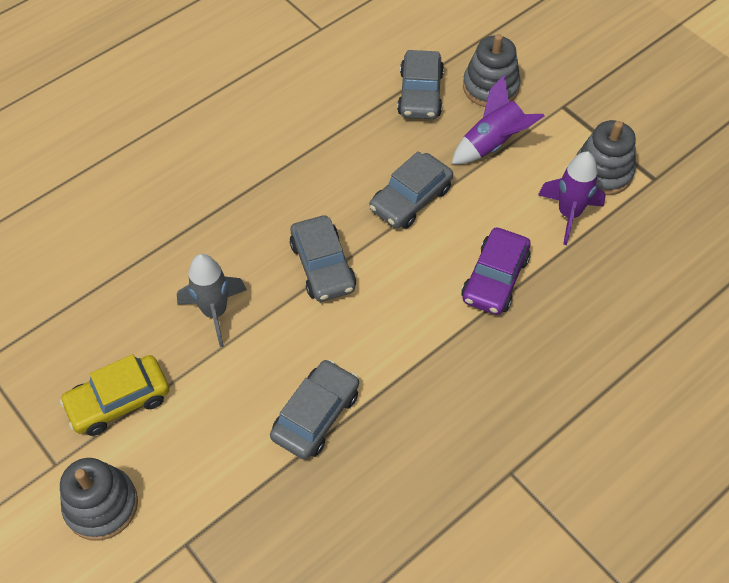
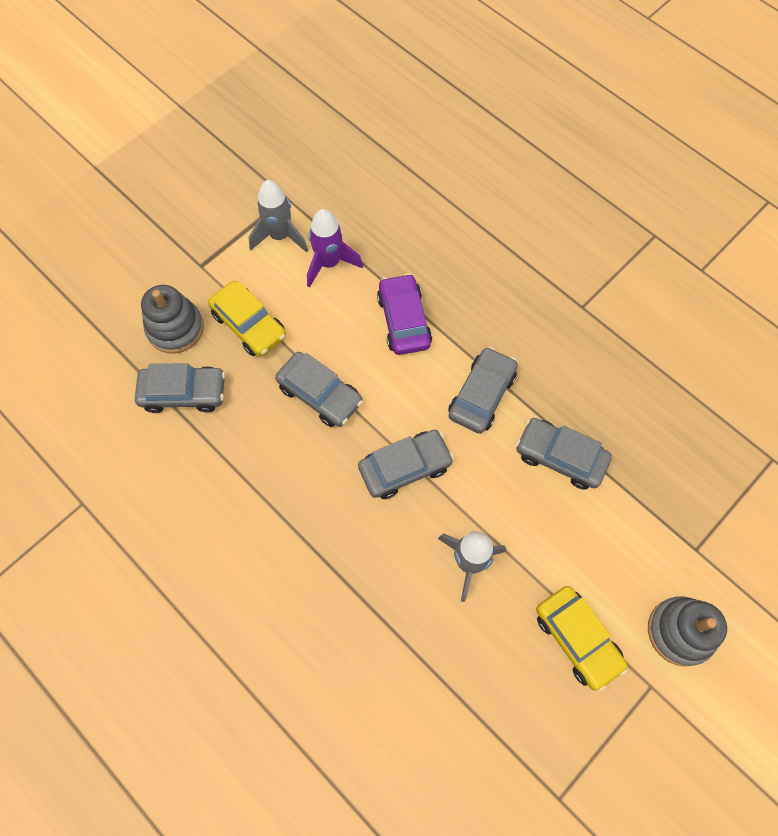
camera: 95 degrees left, 10 degrees up
purple rocket [452,74,544,164] -> yellow car [208,281,286,357]
purple car [462,227,531,315] -> purple car turned 120 degrees counterclockwise [377,274,432,355]
grey stacking toy [576,120,636,195] -> grey rocket [249,180,308,253]
none -> grey car [448,347,518,434]

